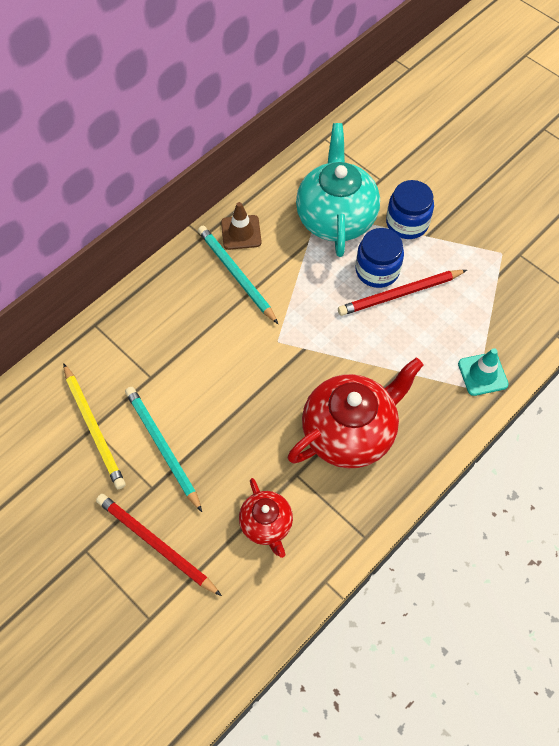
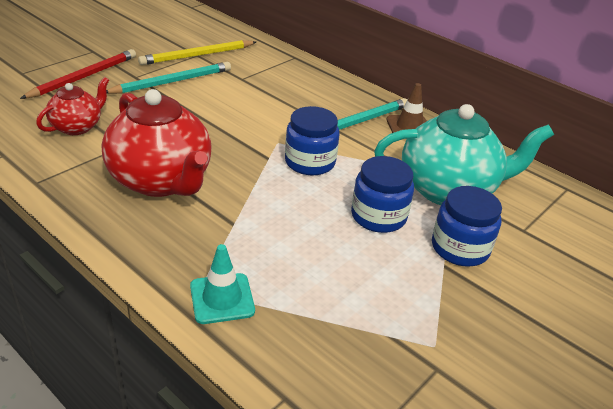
camera: 85 degrees right, 25 degrees down
red teapot [239,478,293,558] -> red teapot turned 150 degrees clockwise [36,77,109,135]
red pencil [338,270,467,316] -> none
none -> blue jar [285,106,340,175]

